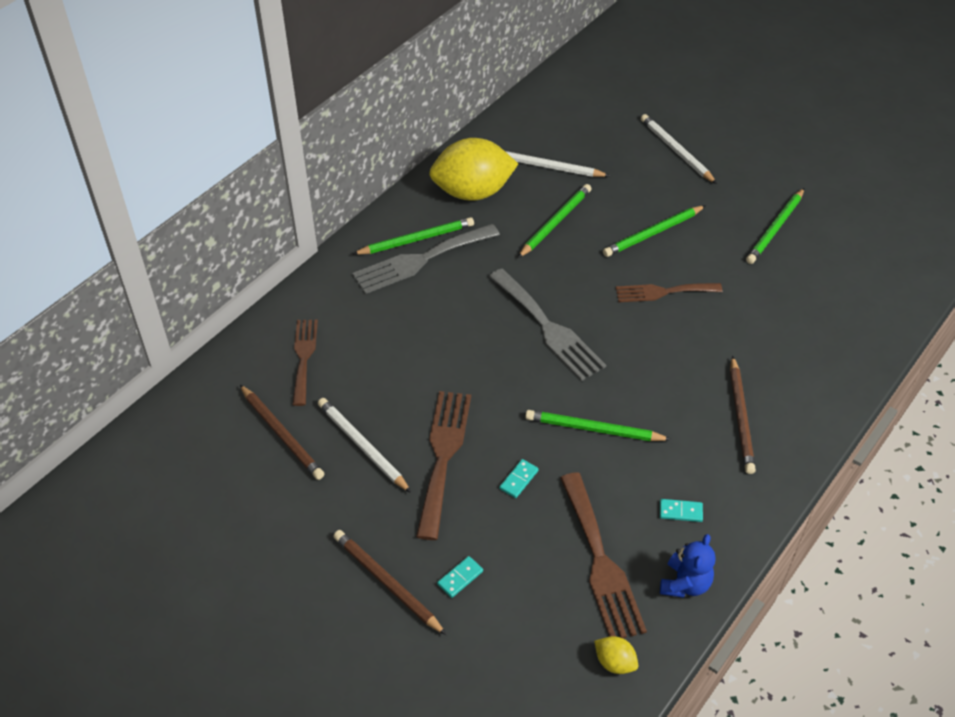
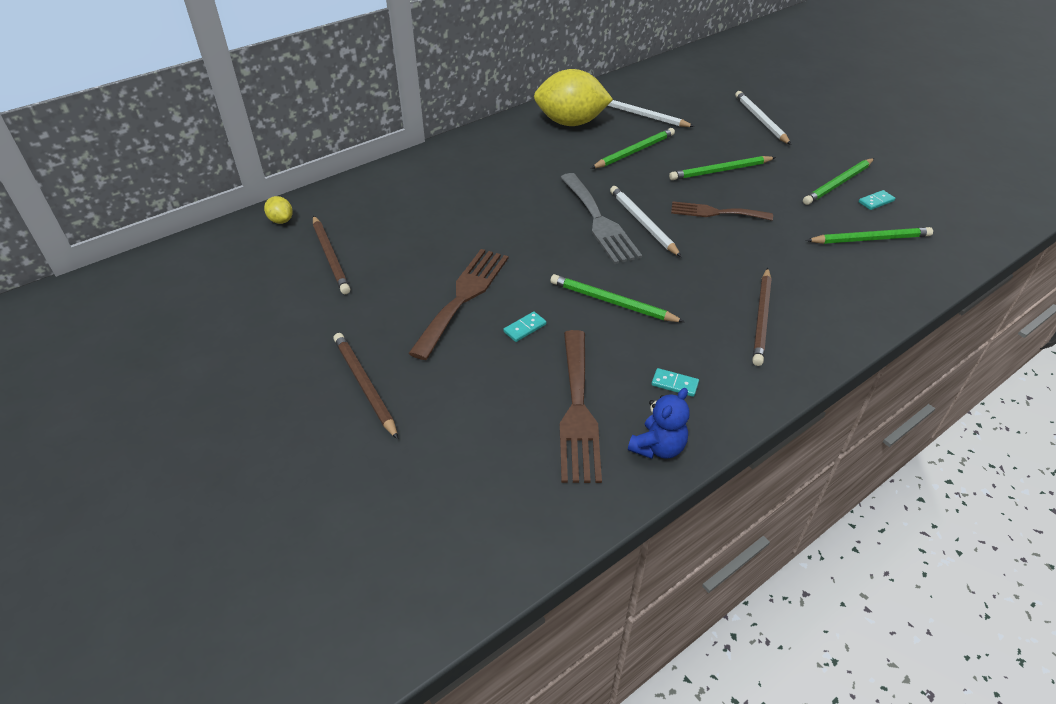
camera: 15 degrees right, 5 degrees down
brown fork [292,320,318,406] -> none
white pencil [318,398,411,493] -> white pencil moved to [610,186,681,257]
grey fork [352,224,500,294] -> none
green pencil [353,217,474,255] -> green pencil moved to [806,227,933,244]
turquoise domino [437,556,483,598] -> turquoise domino moved to [858,190,895,210]
yellow lemon [594,636,638,674] -> yellow lemon moved to [264,196,293,224]

